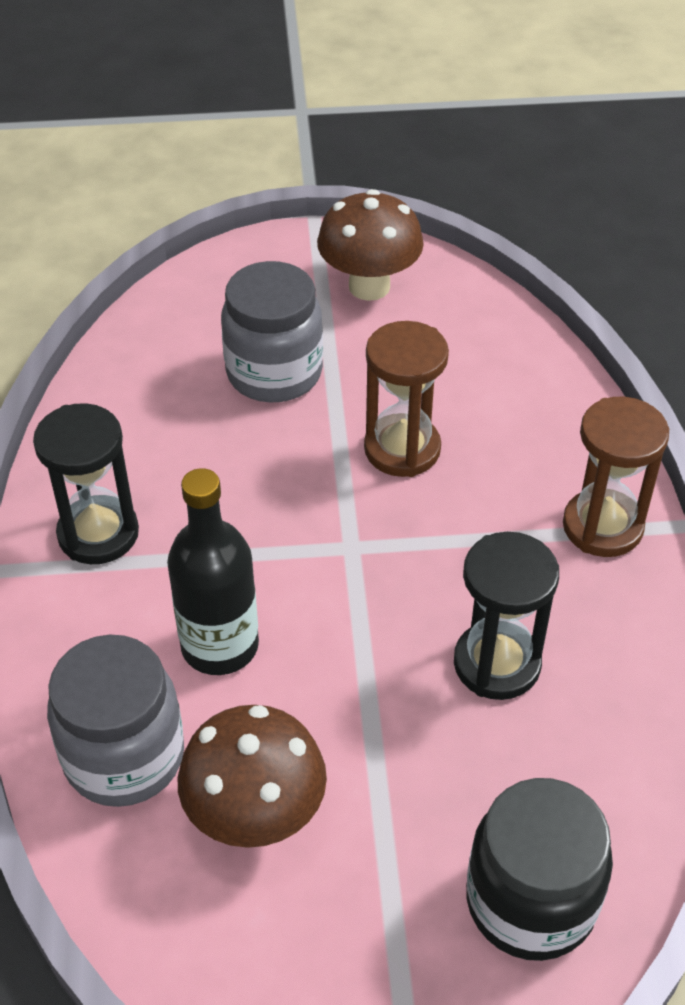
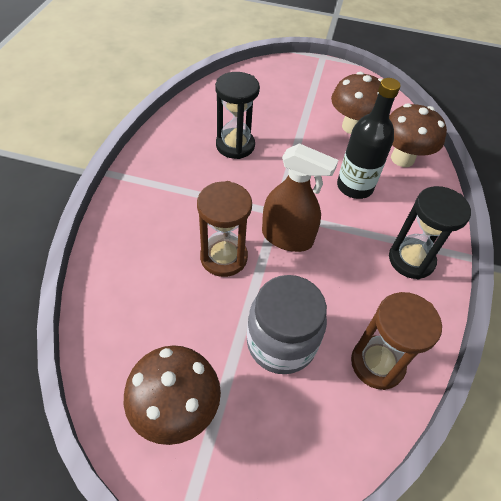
camera: 165 degrees left, 5 degrees up
grey jar [47,635,184,807] -> brown mushroom [389,103,447,167]
black jar [466,778,613,961] -> none
brown hourglass [563,397,669,557] -> brown hourglass moved to [351,292,442,390]
none -> brown spray bottle [262,143,338,252]

